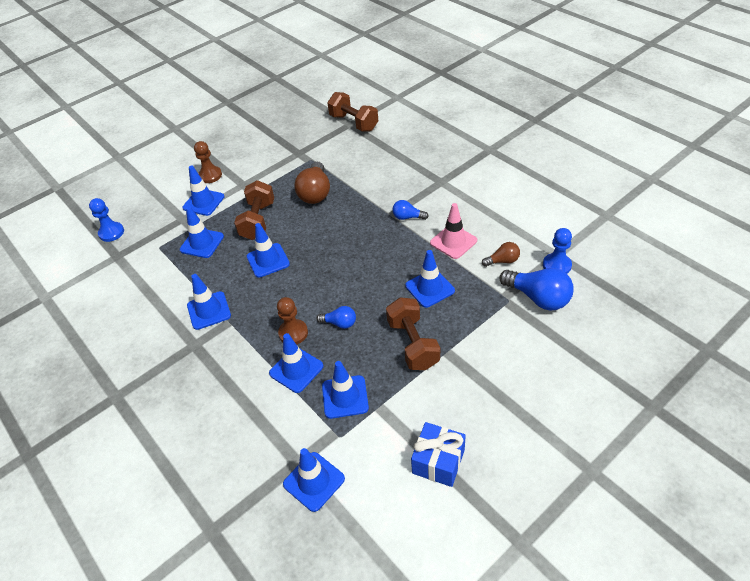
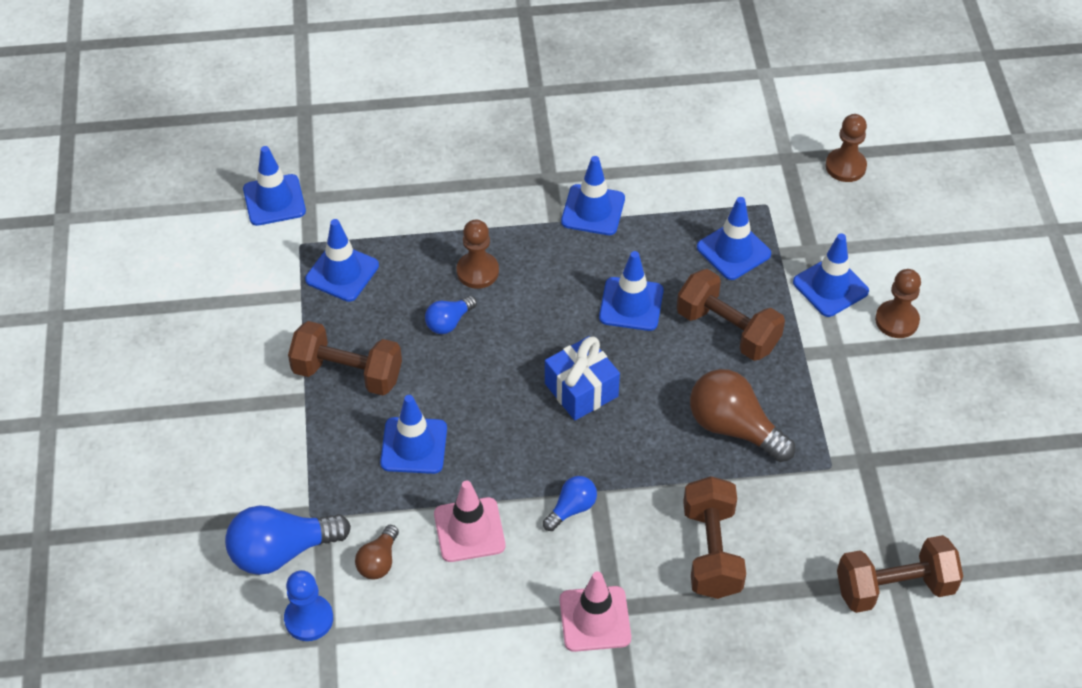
camera: 120 degrees right, 5 degrees up
blue pawn [89,198,124,242] -> brown pawn [826,114,867,182]
blue traffic cone [269,333,323,393] -> none
blue gift [411,422,466,487] -> blue gift moved to [545,336,620,420]
none -> pink traffic cone [560,571,631,652]
none -> brown dumbbell [683,476,746,599]

